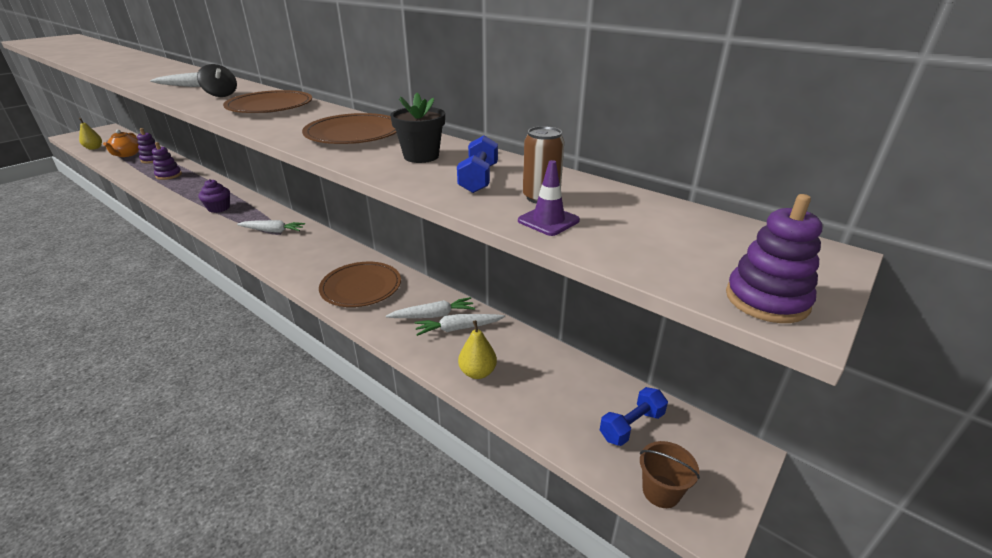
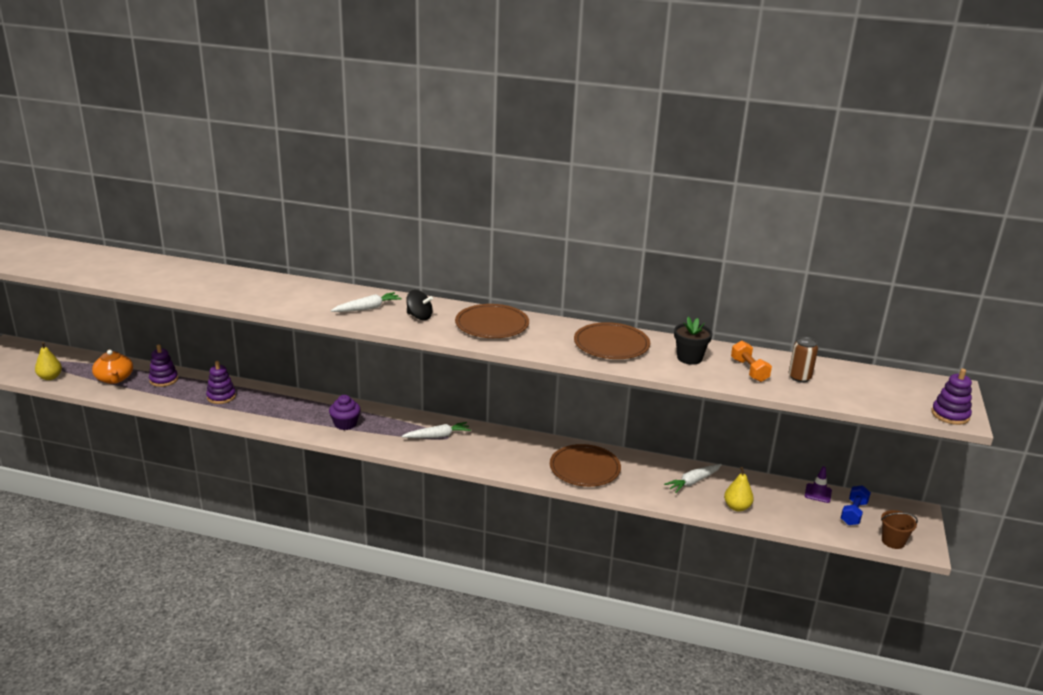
camera: 25 degrees left, 5 degrees down
white carrot [386,297,475,318] -> none
blue dumbbell [457,135,498,193] -> orange dumbbell [731,341,772,382]
purple traffic cone [518,160,580,236] -> purple traffic cone moved to [805,466,832,503]

